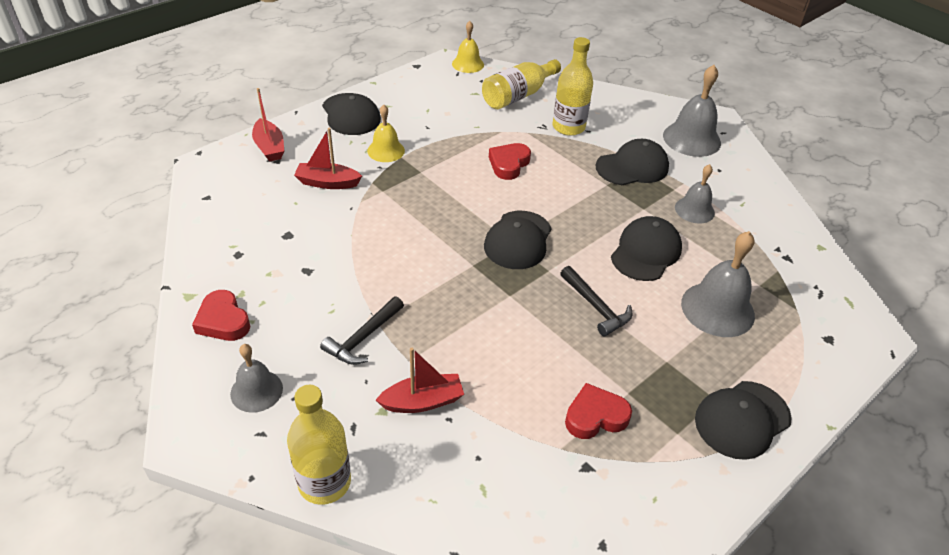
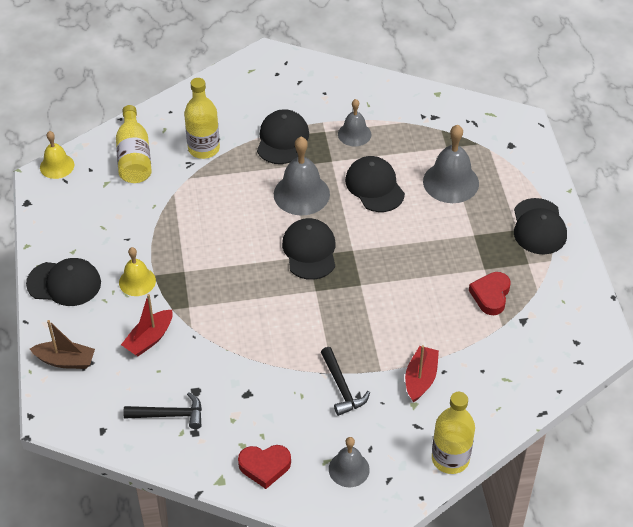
camera: 55 degrees left, 5 degrees up
red boat [252,88,284,162] -> brown boat [30,320,95,369]
black cap [484,211,552,269] -> black cap turned 150 degrees counterclockwise [282,218,335,280]
red heart [489,143,531,180] -> none
black hammer [560,266,632,336] -> black hammer moved to [123,392,202,429]
grey bell [663,65,721,157] -> grey bell moved to [274,137,330,215]

